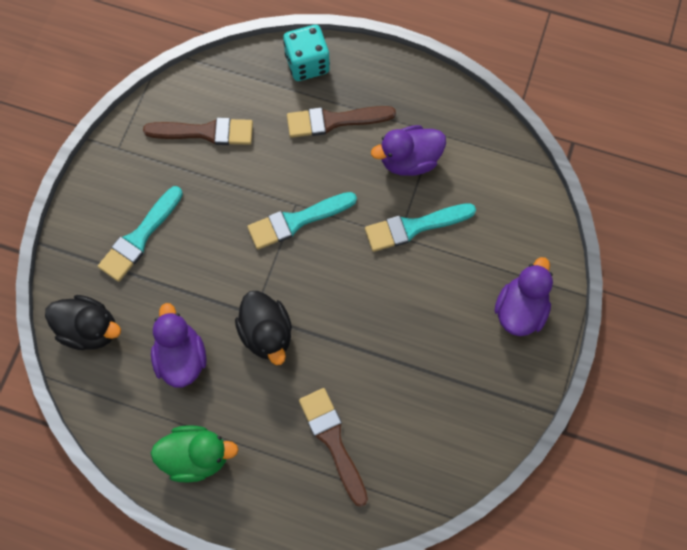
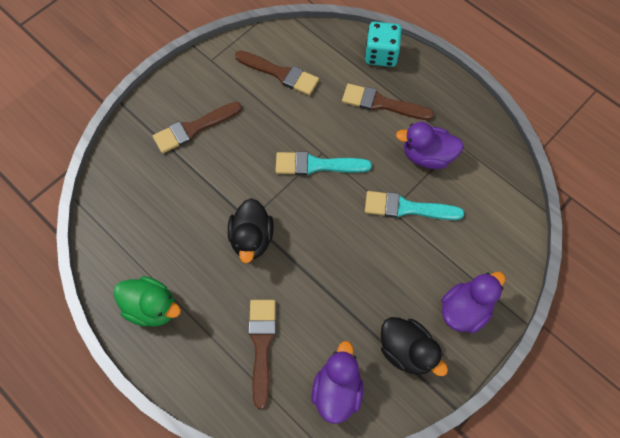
camera: 25 degrees right, 5 degrees down
black duck [45,295,121,350] -> black duck moved to [381,317,448,376]
turquoise brush [98,186,183,282] -> brown brush [153,102,242,153]
purple duck [151,303,207,388] -> purple duck moved to [311,341,363,424]

